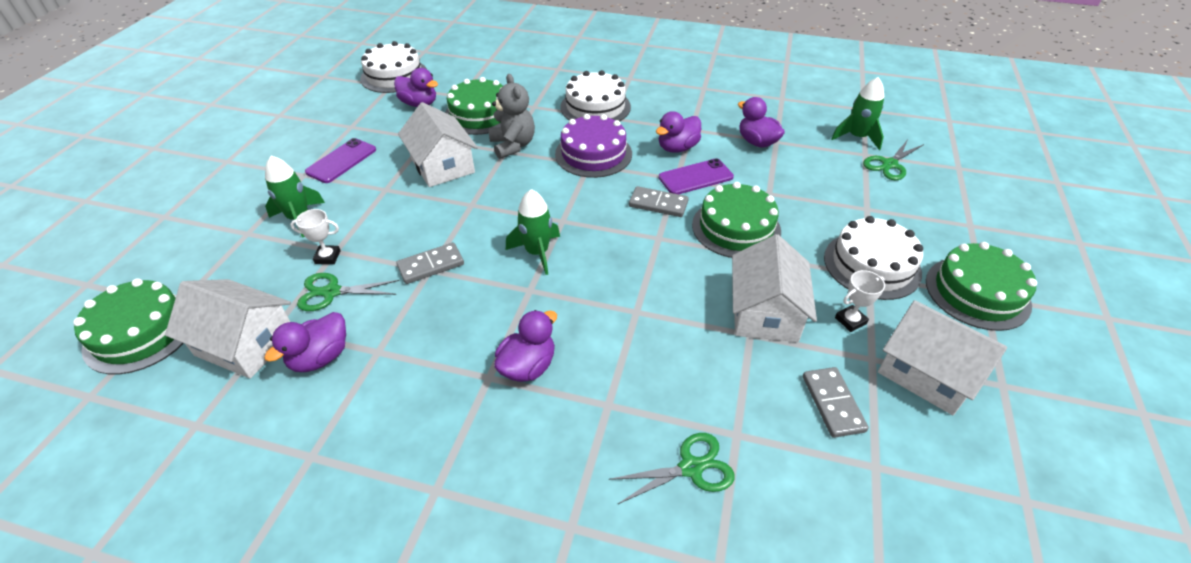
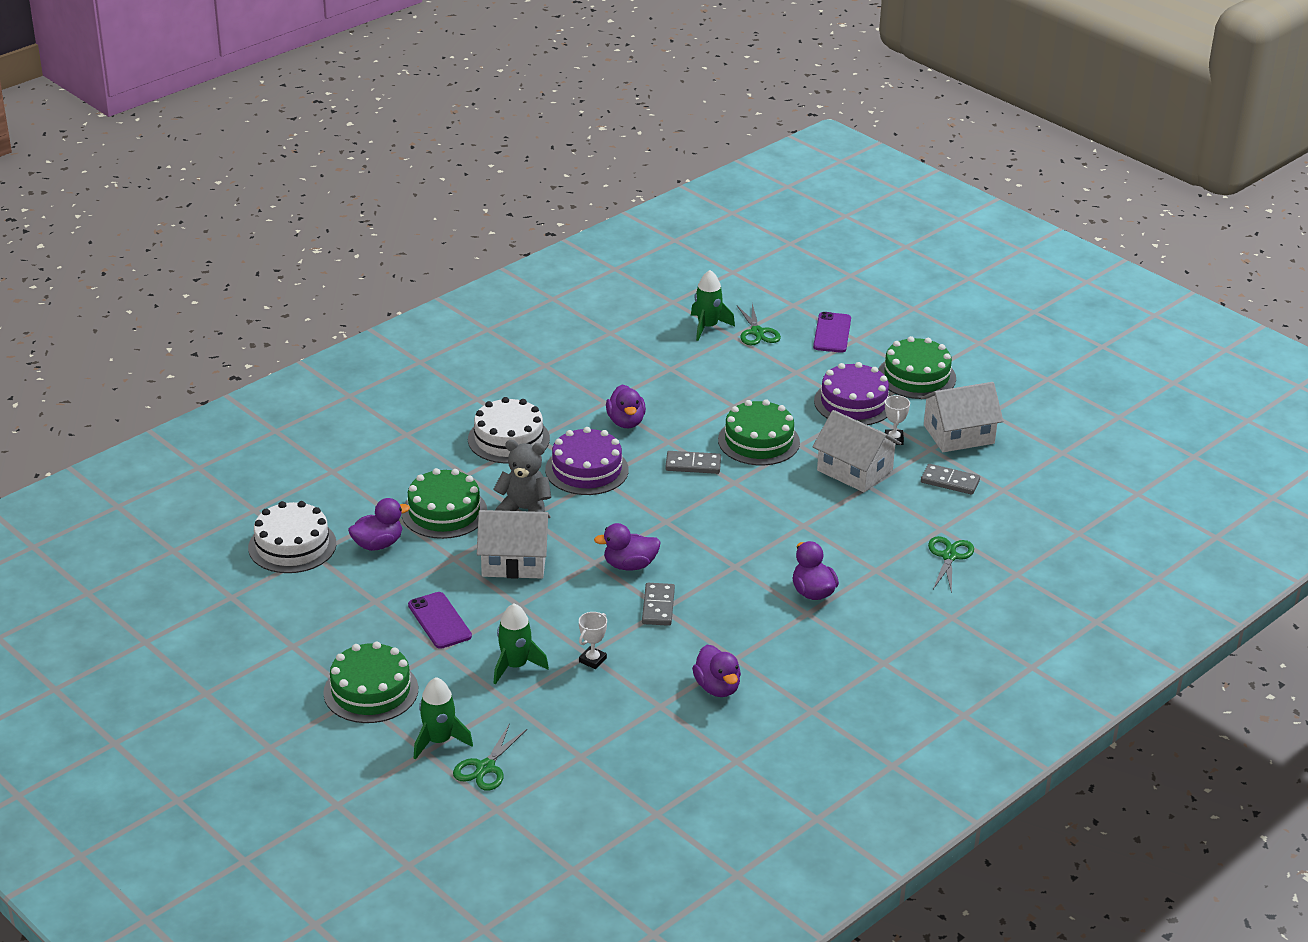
camera: 60 degrees left, 10 degrees down
green cake [73,278,184,375] -> green cake moved to [323,642,418,723]
white house [165,279,291,379] -> none
green scissors [297,273,399,311] -> green scissors moved to [453,723,527,791]
green rocket [506,189,560,275] -> green rocket moved to [414,677,473,760]
grey domino [629,186,689,217] -> grey domino turned 45 degrees clockwise [665,451,721,474]
purple phone [659,158,734,194] -> purple phone moved to [813,312,851,353]
purple duck [738,97,785,148] -> purple duck moved to [594,523,661,570]
white cake [824,216,923,300] -> purple cake [814,362,891,425]

